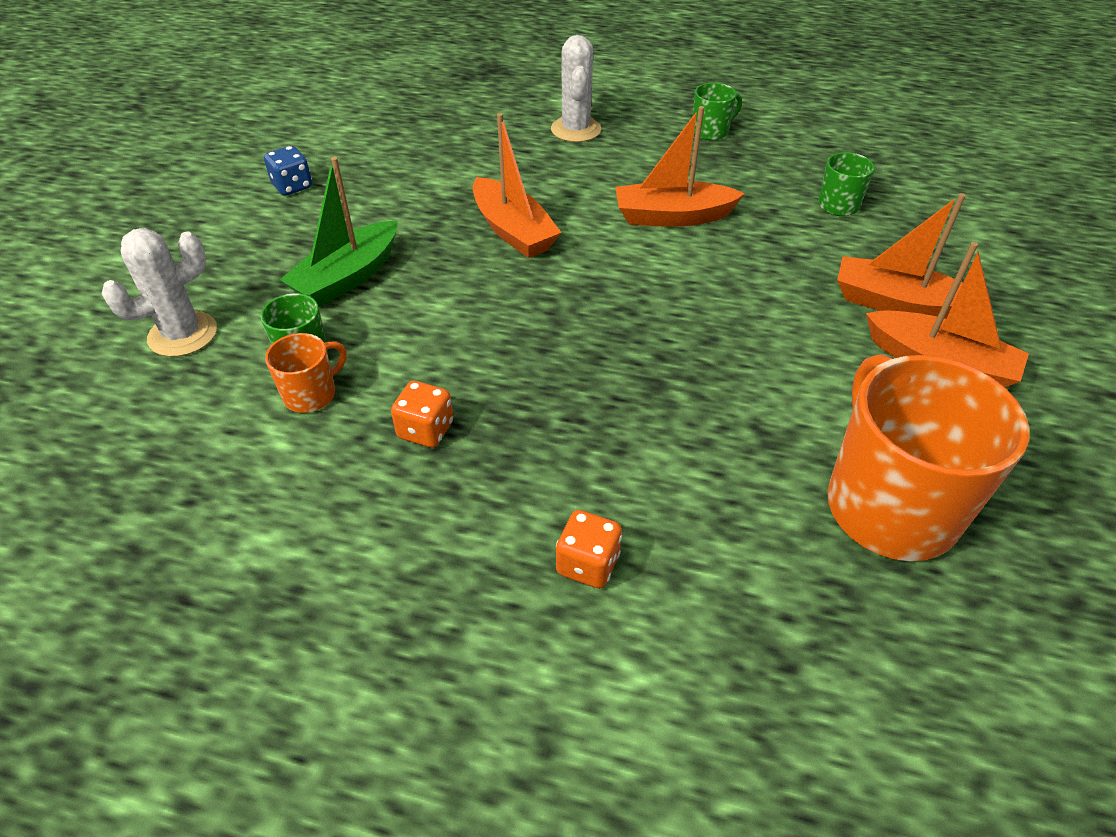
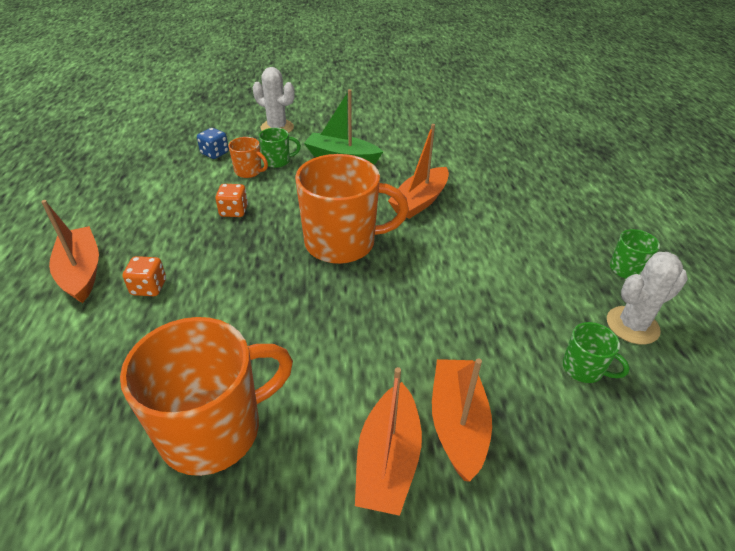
camera: 70 degrees right, 5 degrees down
blue dice [264,146,312,196] -> blue dice moved to [197,128,229,159]
white cactus [551,35,601,142] -> white cactus moved to [607,252,688,345]
orange boat [615,106,745,227] -> orange boat moved to [41,200,99,303]
none -> orange mug [295,154,409,264]

